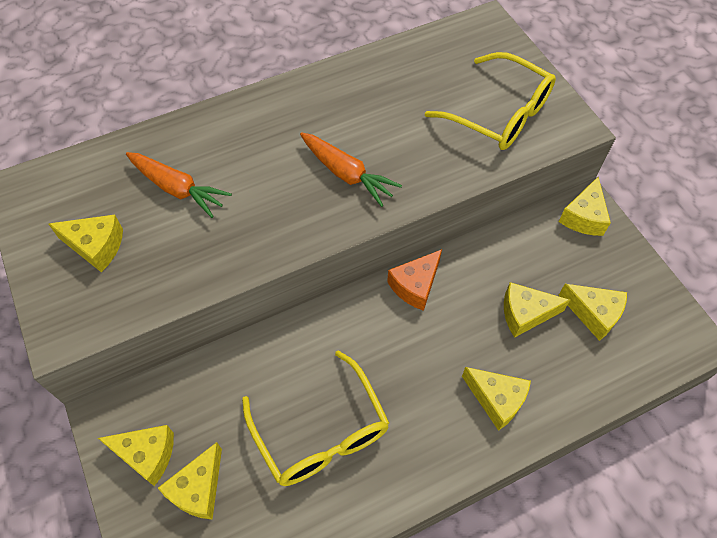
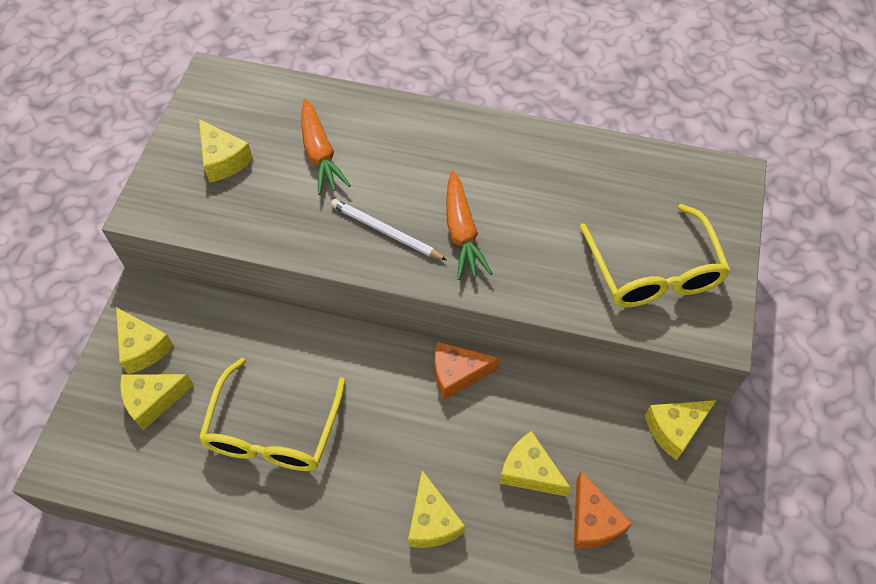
camera: 40 degrees right, 0 degrees up
yellow cheese [559,284,627,341] -> orange cheese [574,471,632,549]
none -> white pencil [331,199,447,260]

